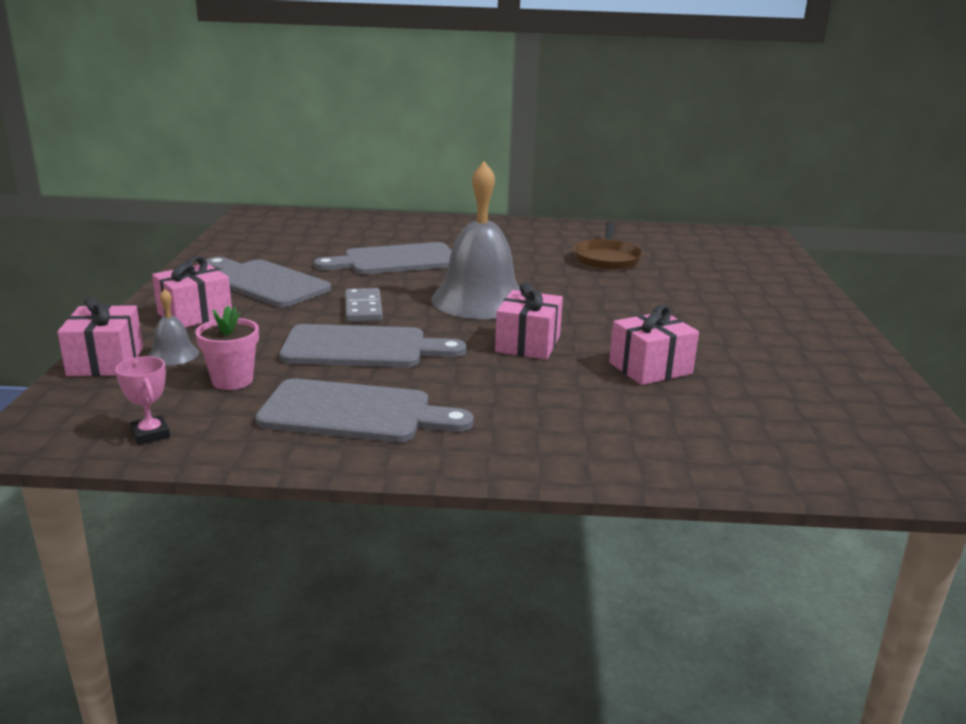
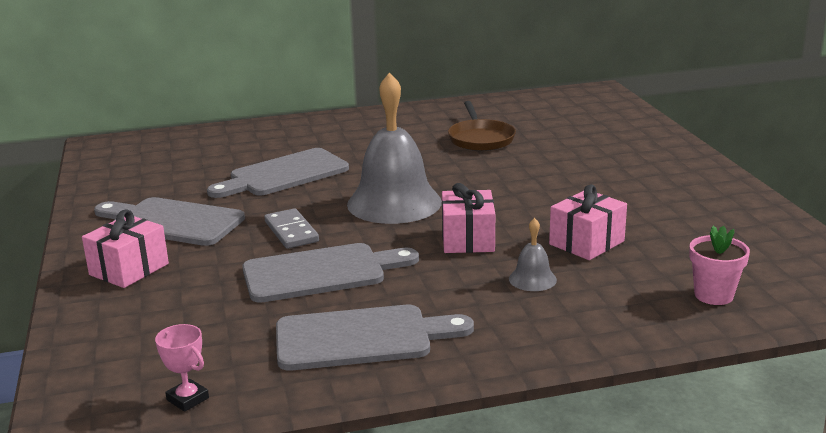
camera: 15 degrees left, 0 degrees up
pink gift [57,296,143,376] -> none
grey bell [148,289,199,366] -> grey bell moved to [509,218,557,291]
pink flower pot [195,306,259,390] -> pink flower pot moved to [689,225,750,305]

